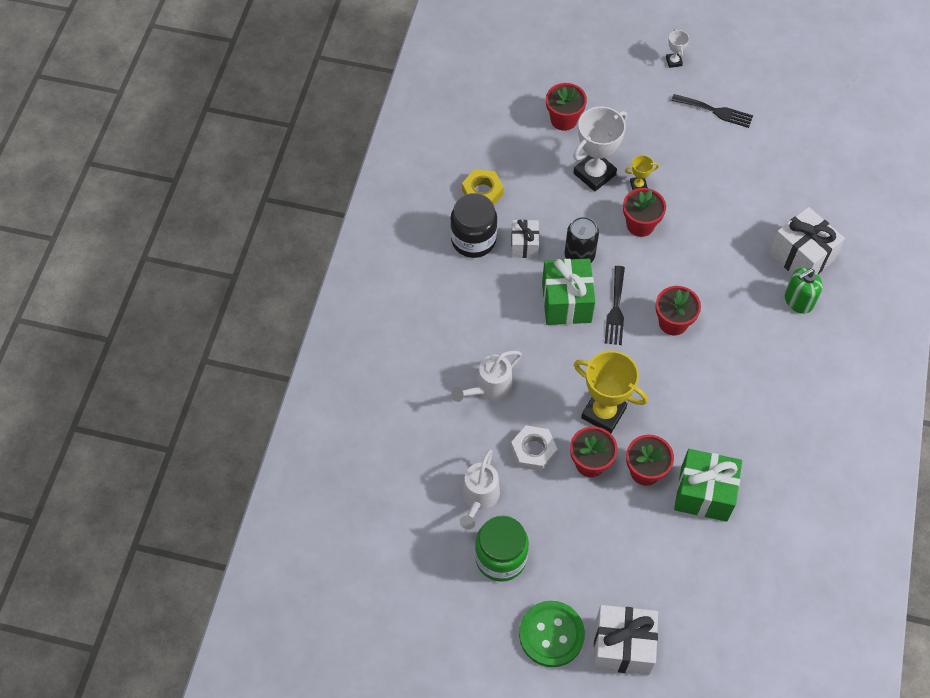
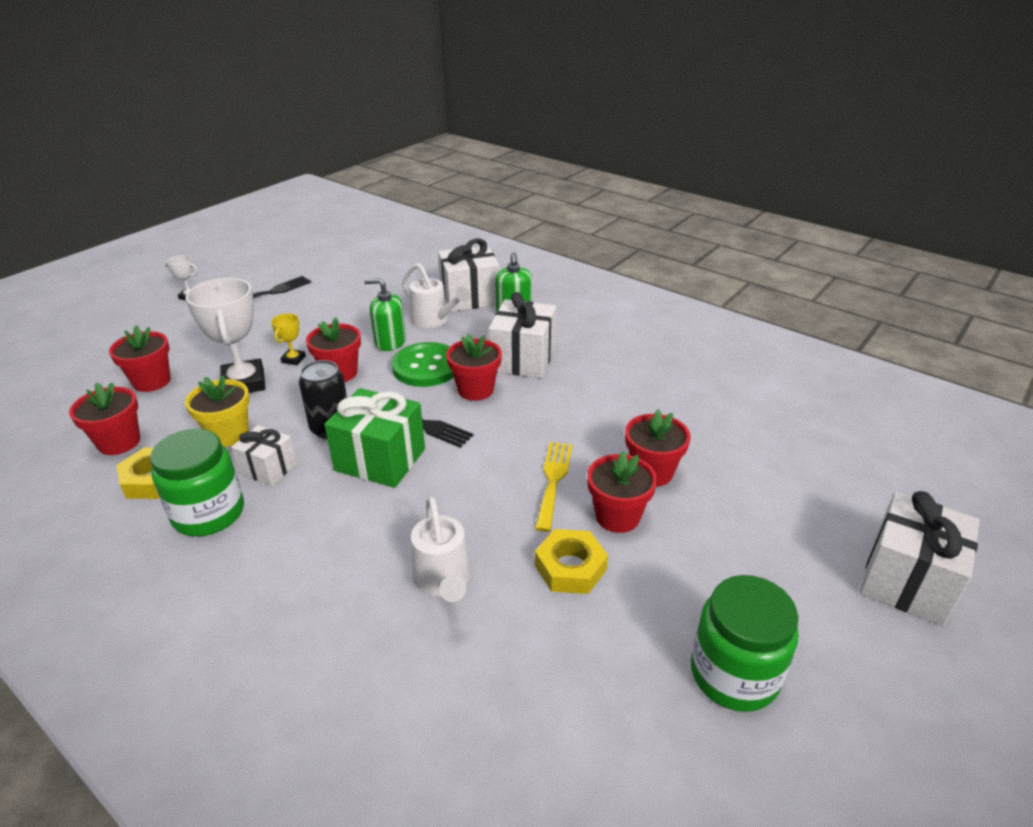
camera: 65 degrees left, 25 degrees down
black jar [450,193,497,258] -> green jar [150,429,244,537]
white watering can [460,449,500,530] -> white watering can moved to [402,263,470,328]
white nut [511,425,558,471] -> yellow nut [535,529,608,594]
green button [519,601,585,667] -> green button moved to [392,342,454,387]
yellow trophy [574,351,648,433] -> yellow fork [535,442,573,532]
green gift [674,449,742,522] -> none
none -> red flower pot [69,382,140,455]
none -> yellow flower pot [185,375,250,447]
none -> green soap dispenser [364,278,406,351]
none -> white gift [489,292,556,378]

